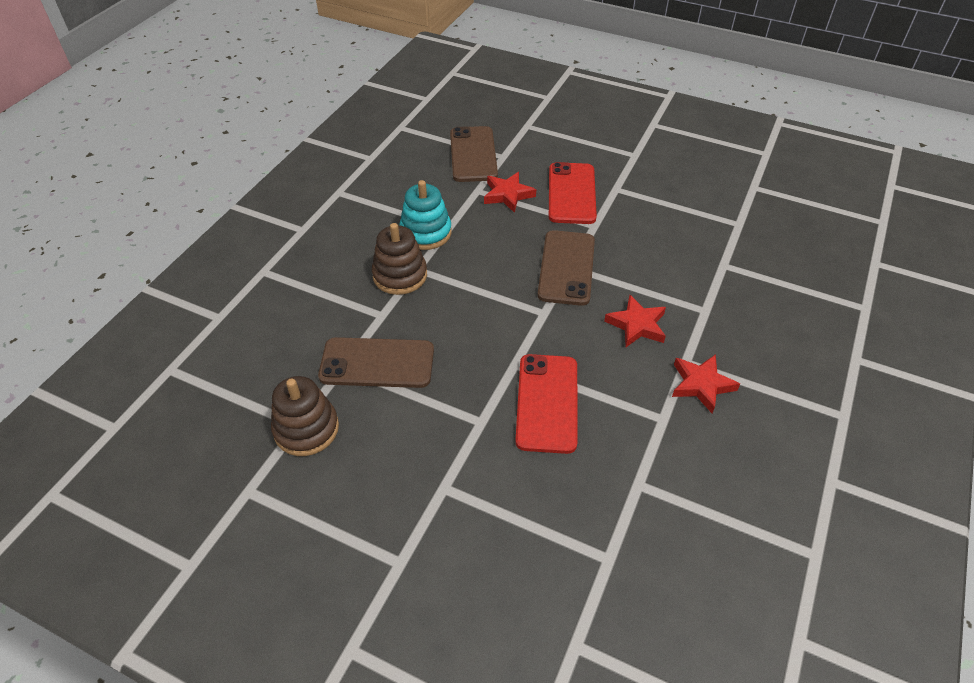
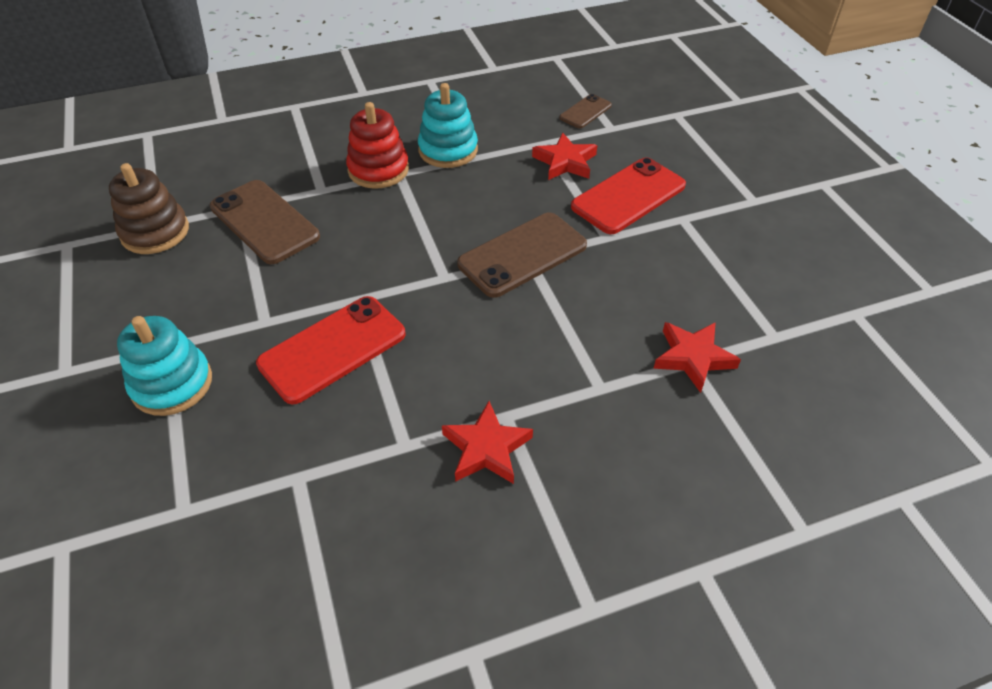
camera: 45 degrees right, 0 degrees up
brown stacking toy [372,223,427,295] -> red stacking toy [346,102,409,189]
brown phone [450,126,498,182] -> brown phone [560,94,612,128], size x0.54
red star [604,295,666,347] -> red star moved to [653,322,741,393]
none -> turquoise stacking toy [117,316,212,416]

